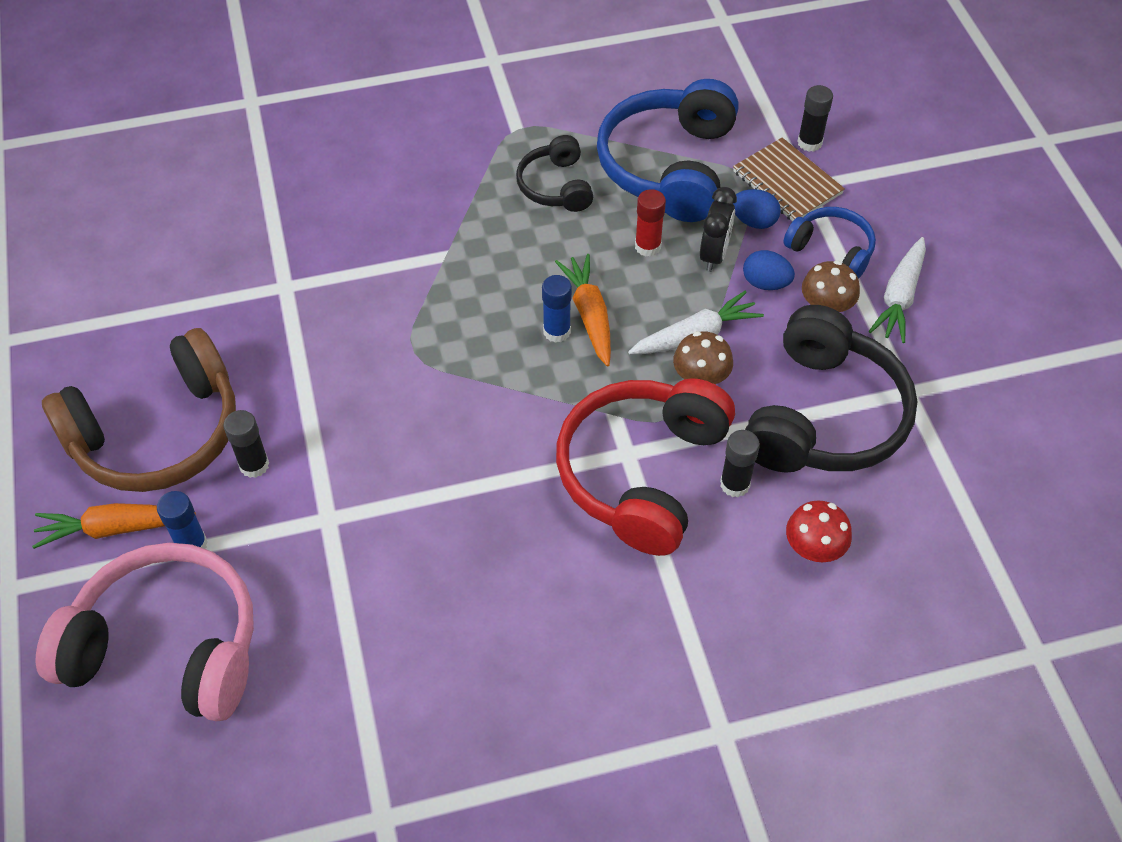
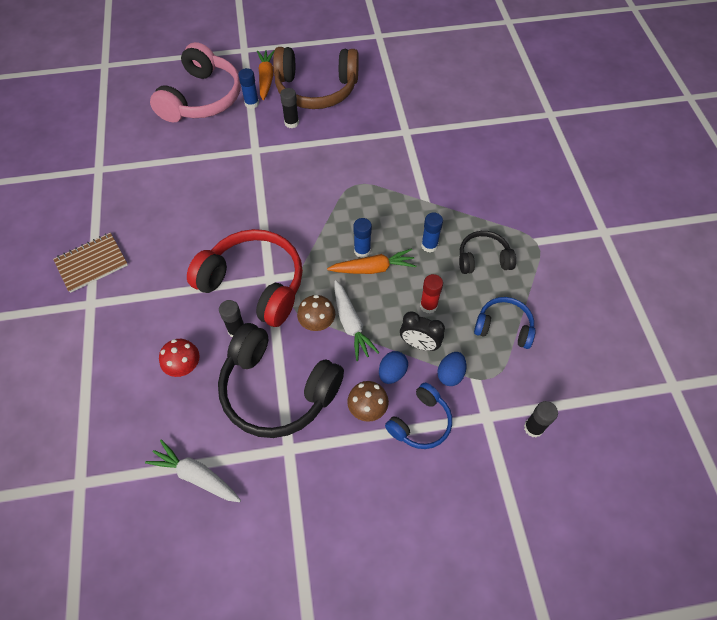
camera: 95 degrees right, 5 degrees up
brown headphones [42,328,236,492] -> brown headphones turned 60 degrees counterclockwise [273,47,359,109]
blue headphones [597,79,739,222] -> blue headphones [474,297,536,349], size x0.53
brown notebook [733,138,845,221] -> brown notebook moved to [53,233,128,293]
white carrot [869,237,926,343] -> white carrot moved to [145,439,241,502]
none -> blue glue stick [421,213,443,253]

